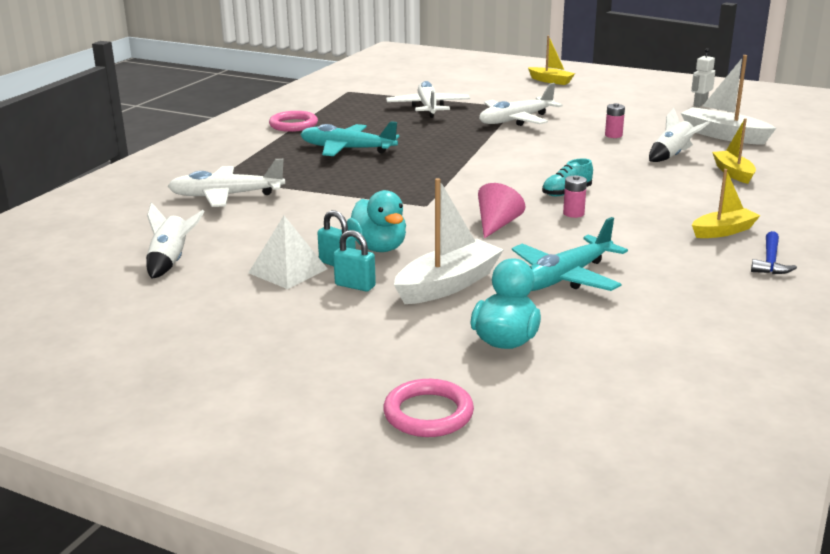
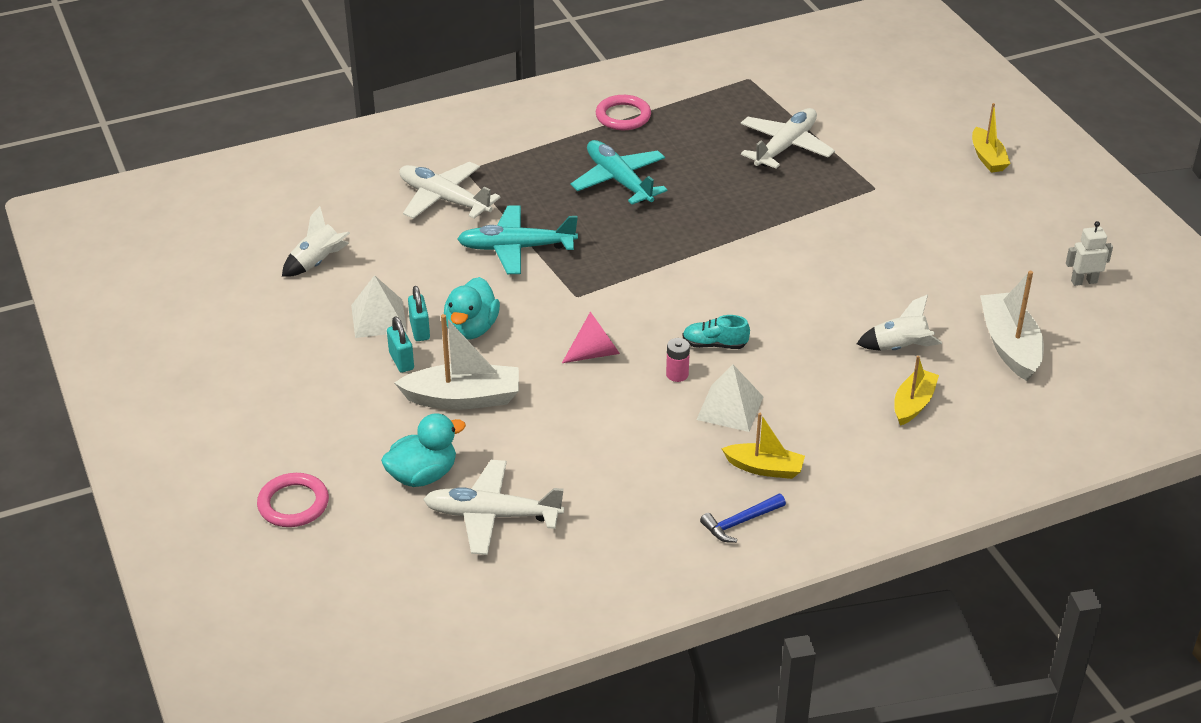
camera: 40 degrees right, 15 degrees up
white plane [479,83,562,126] -> white plane moved to [423,460,564,555]
turquoise plane [512,217,628,291] -> turquoise plane moved to [457,205,578,274]
pink battery [605,103,625,138] -> none
none -> white pyramid [696,365,763,432]

